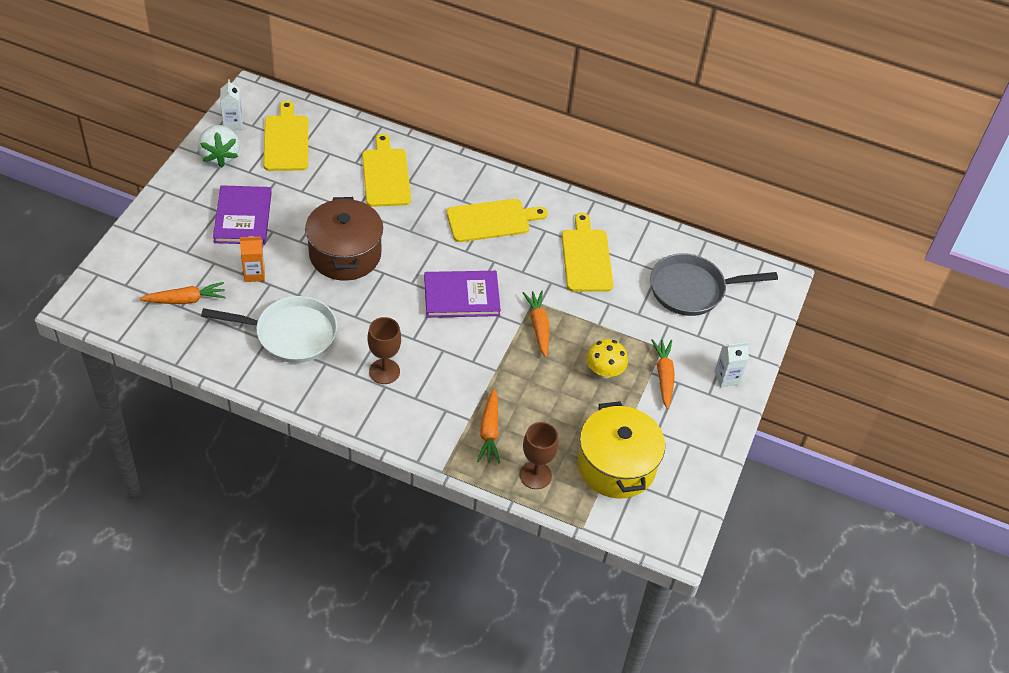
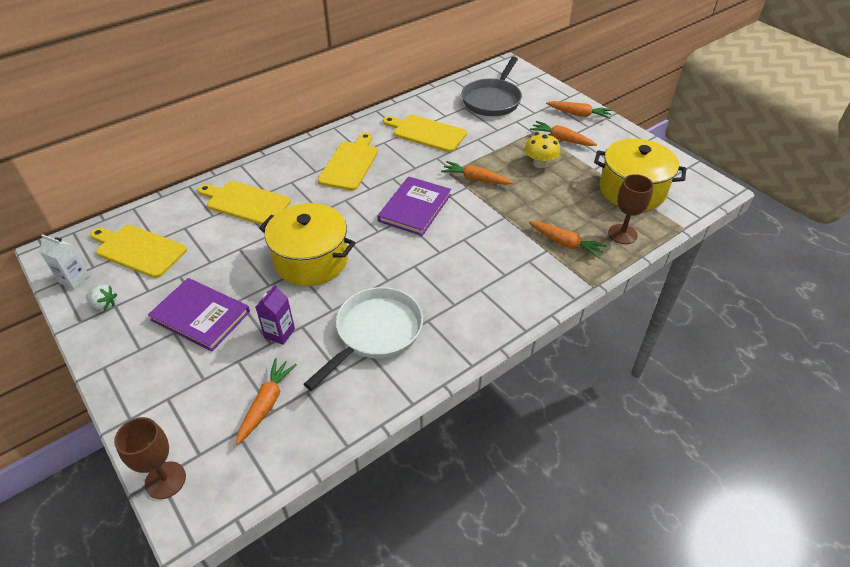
camera: 55 degrees left, 5 degrees down
white strawberry [198,125,240,167] -> white strawberry [86,285,117,311], size x0.54
orange carton [240,236,265,282] -> purple carton [255,284,295,345]
brown pot [305,197,383,281] -> yellow pot [259,203,356,286]
brown goblet [368,317,401,384] -> brown goblet moved to [114,417,186,499]
white carton [714,342,749,387] -> orange carrot [546,101,612,119]

